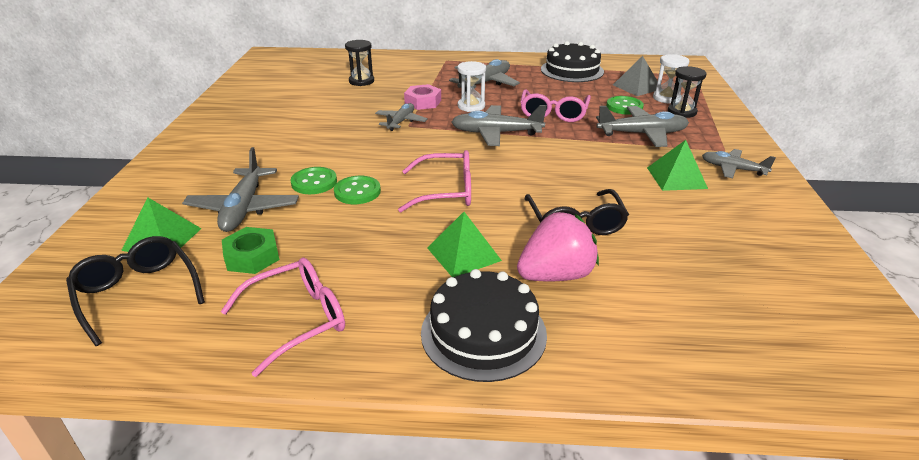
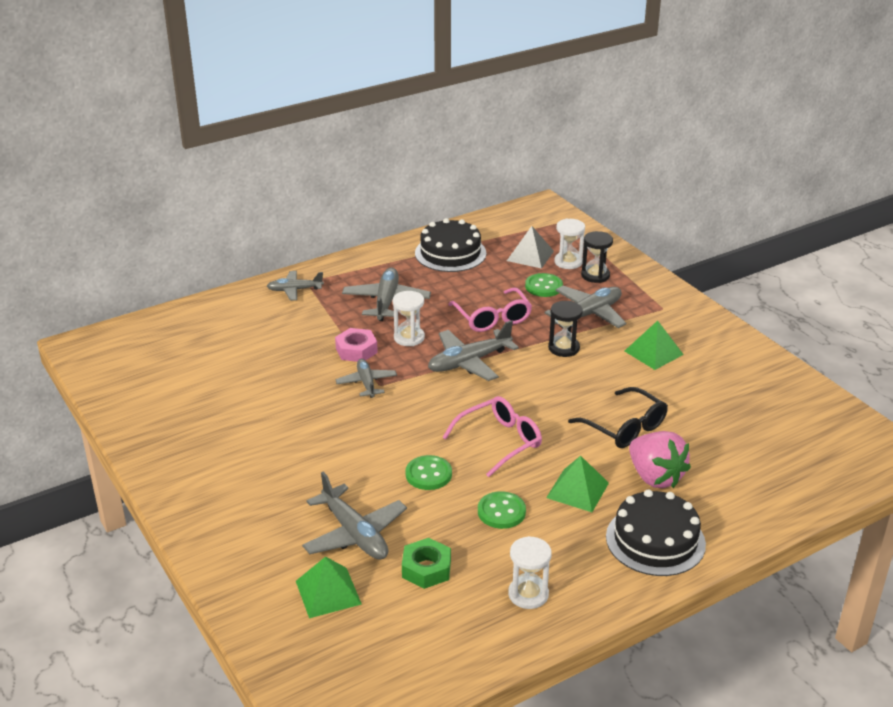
camera: 35 degrees left, 0 degrees up
black glasses [66,236,205,346] -> none
pink glasses [221,257,345,377] -> white hourglass [508,536,552,609]
green button [291,167,337,194] -> green button moved to [478,491,526,529]
black hourglass [345,40,374,86] -> black hourglass moved to [548,301,583,357]
pink strawberry [517,212,599,281] -> pink strawberry turned 120 degrees clockwise [629,431,691,488]
grey plane [702,149,776,178] -> grey plane moved to [267,271,324,301]

